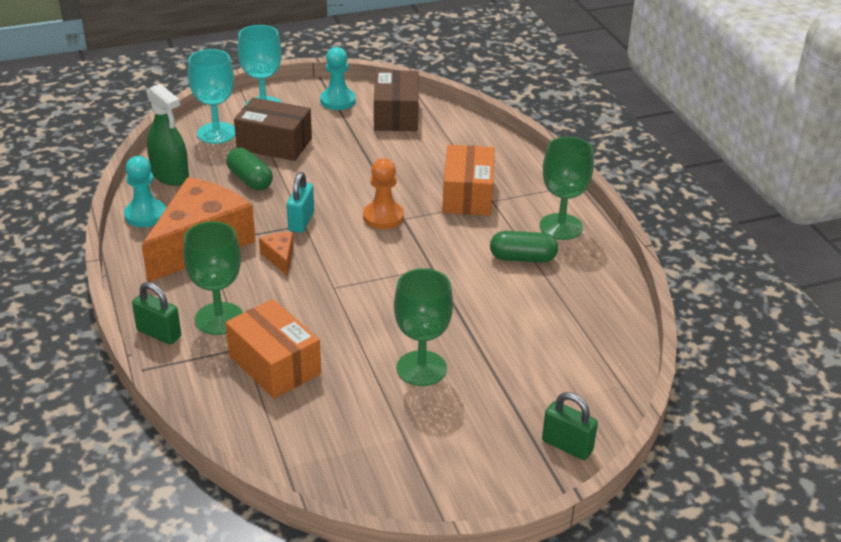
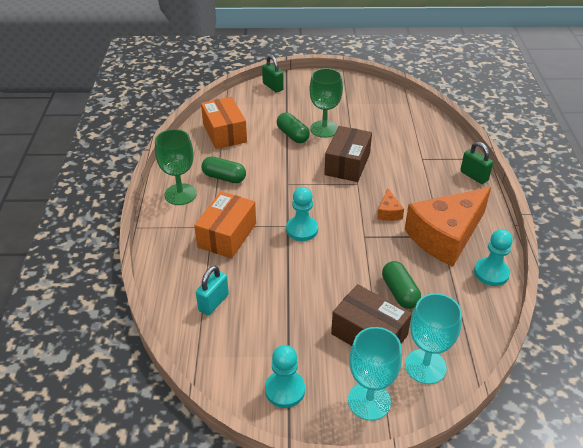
camera: 160 degrees left, 5 degrees up
green spray bottle [147,84,189,186] -> none
green goblet [183,221,243,335] -> none
orange box [225,299,321,399] -> orange box moved to [201,97,247,149]
turquoise padlock [287,172,314,233] -> turquoise padlock moved to [196,266,229,315]
orange pawn [363,158,404,229] -> turquoise pawn [286,187,318,241]
brown box [374,70,419,131] -> brown box moved to [324,126,372,182]
none -> green capsule [277,112,310,143]

